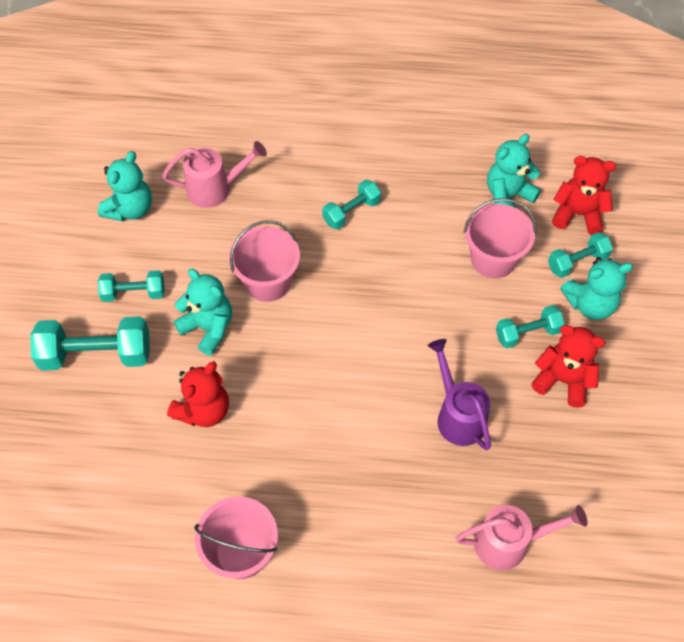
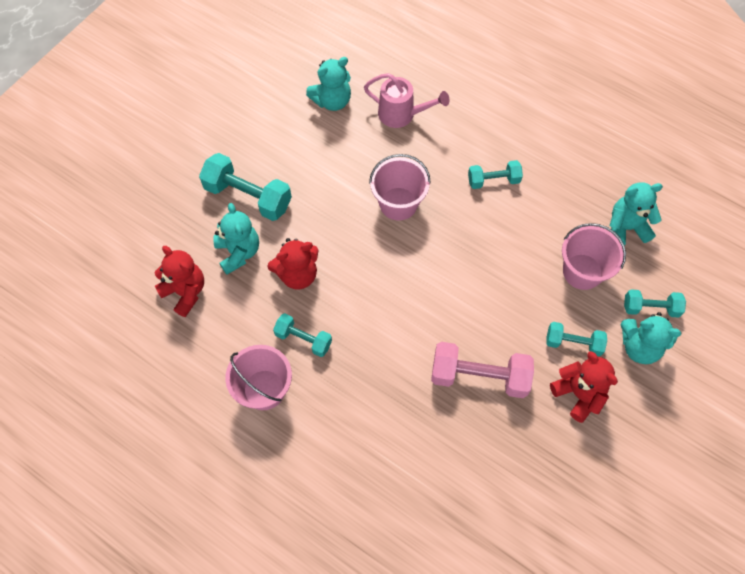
camera: 30 degrees right, 5 degrees up
turquoise dumbbell [98,270,165,302] -> turquoise dumbbell moved to [273,313,332,357]
turquoise teddy bear [173,269,232,356] -> turquoise teddy bear moved to [213,203,259,275]
purple watering can [428,339,491,450] -> pink dumbbell [431,342,534,398]
pink watering can [456,505,587,570] -> none
red teddy bear [552,156,616,235] -> red teddy bear moved to [155,246,204,317]

